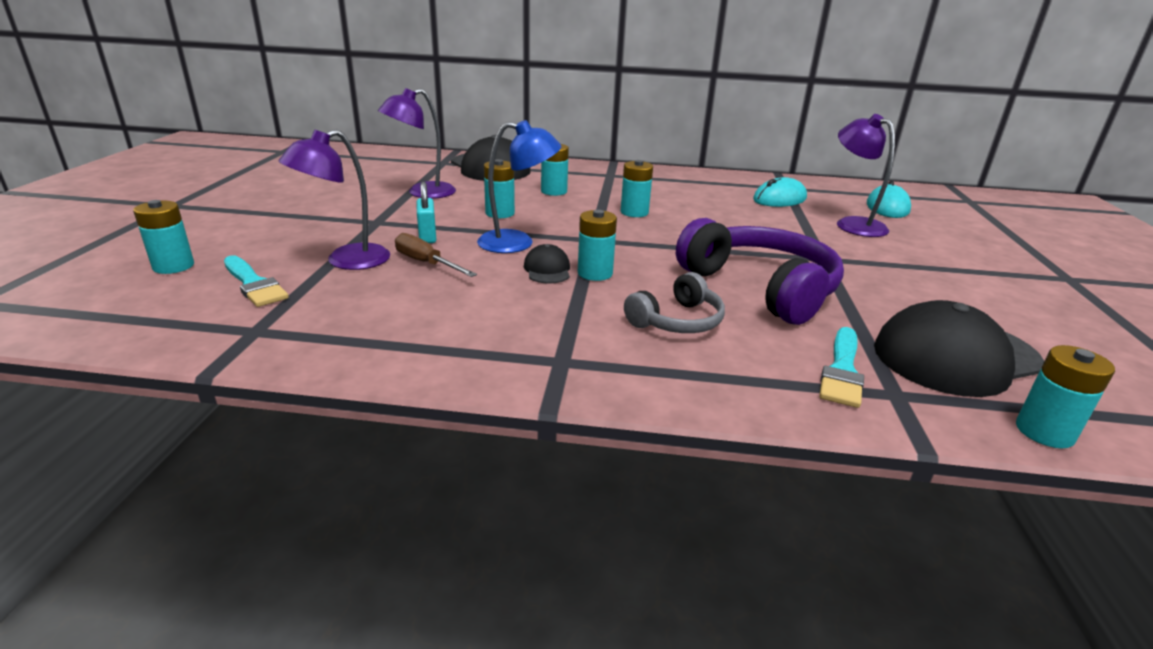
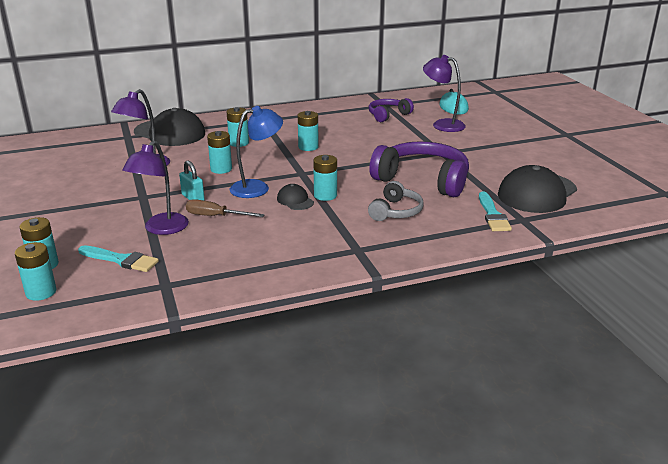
camera: 25 degrees left, 0 degrees up
turquoise mouse [753,177,807,207] -> purple headphones [369,98,414,122]
turquoise battery [1016,345,1115,448] -> turquoise battery moved to [15,242,56,301]

